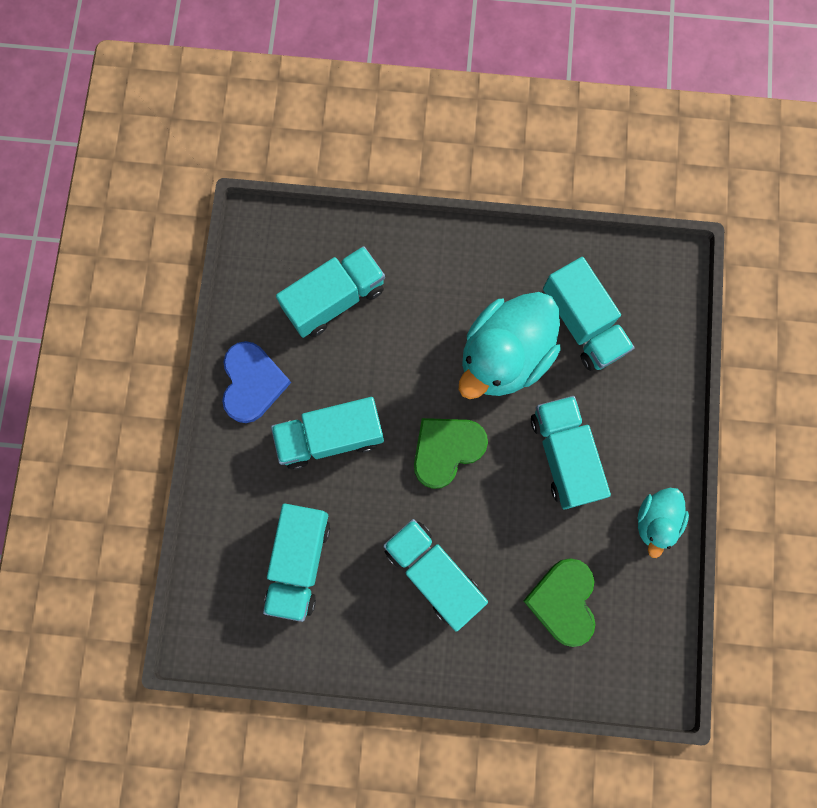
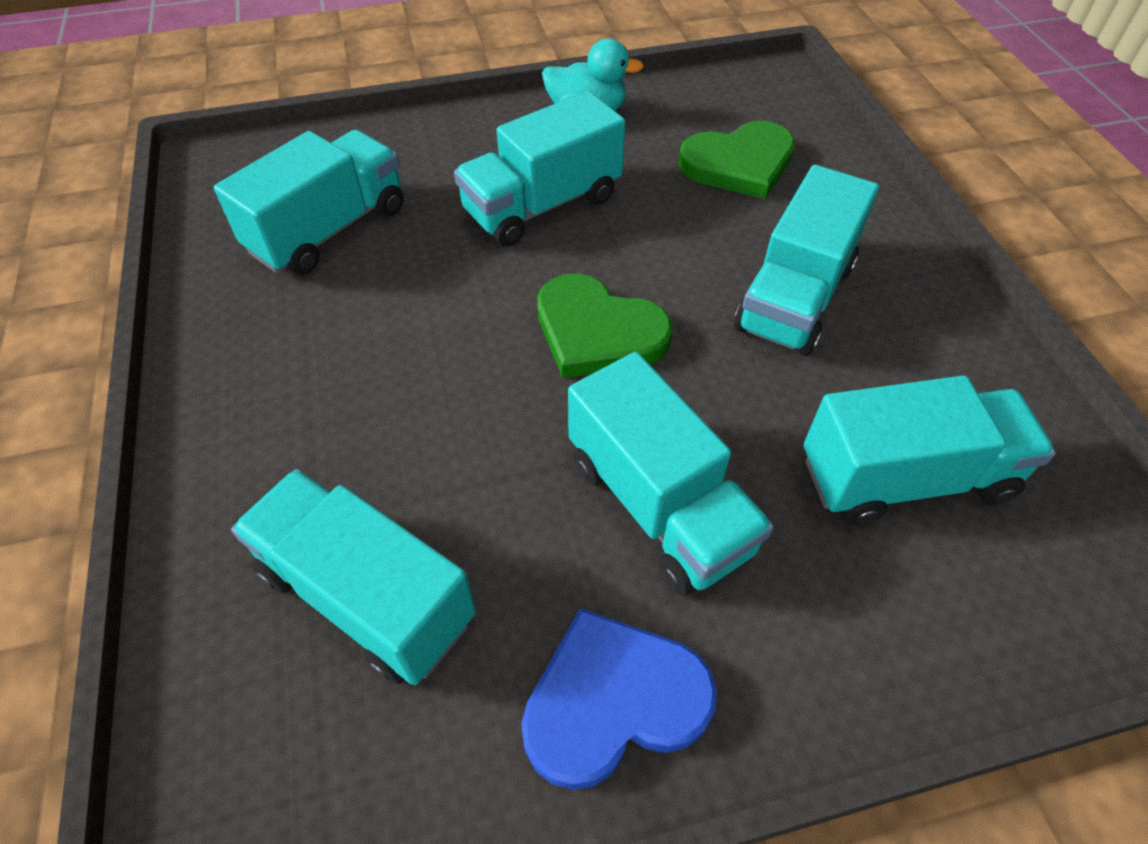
camera: 110 degrees left, 25 degrees down
turquoise duck [459,292,561,399] -> none

